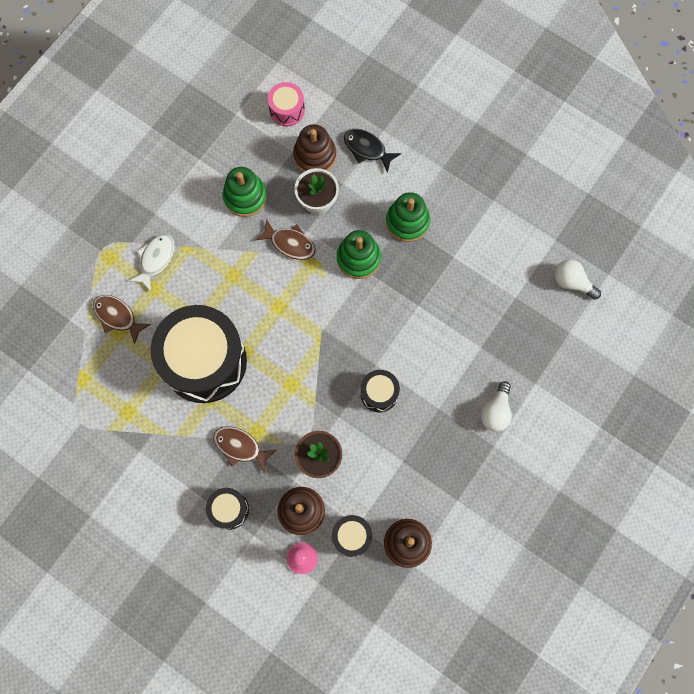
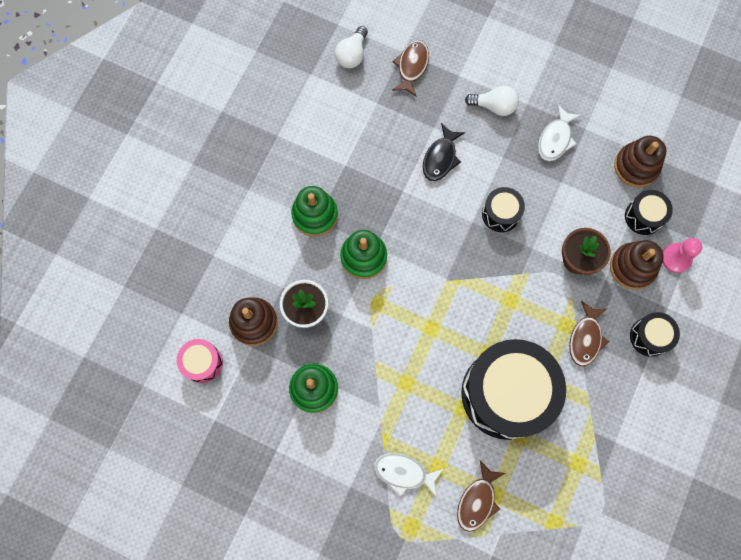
camera: 100 degrees left, 0 degrees up
brown fish [255,219,316,260] -> brown fish moved to [392,40,429,97]
black fish [344,129,401,173] -> black fish moved to [423,123,465,181]
none -> white fish [538,105,581,161]

